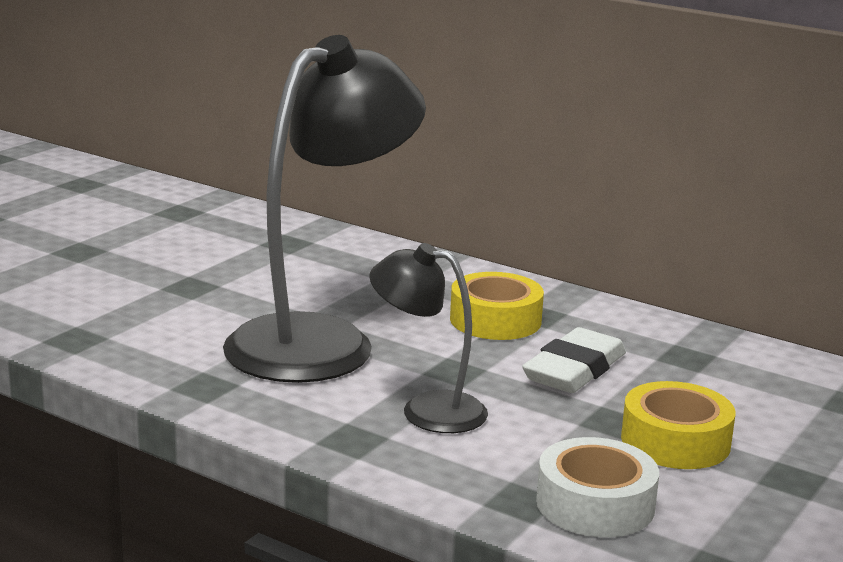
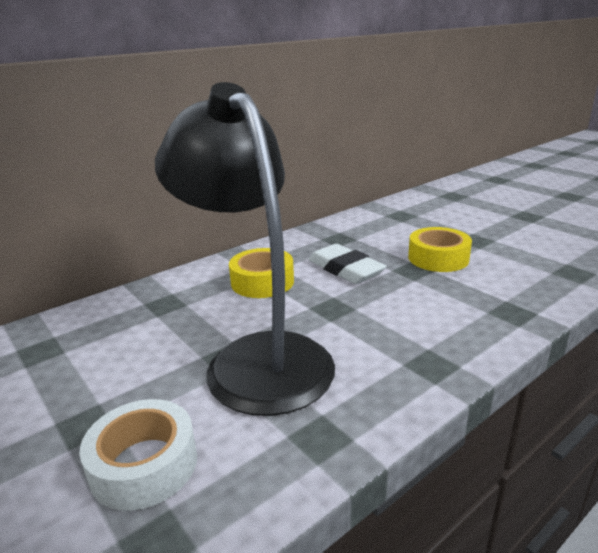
camera: 70 degrees left, 5 degrees up
black lamp [369,243,488,433] -> none
white tape [536,437,659,537] -> white tape moved to [79,399,197,511]

